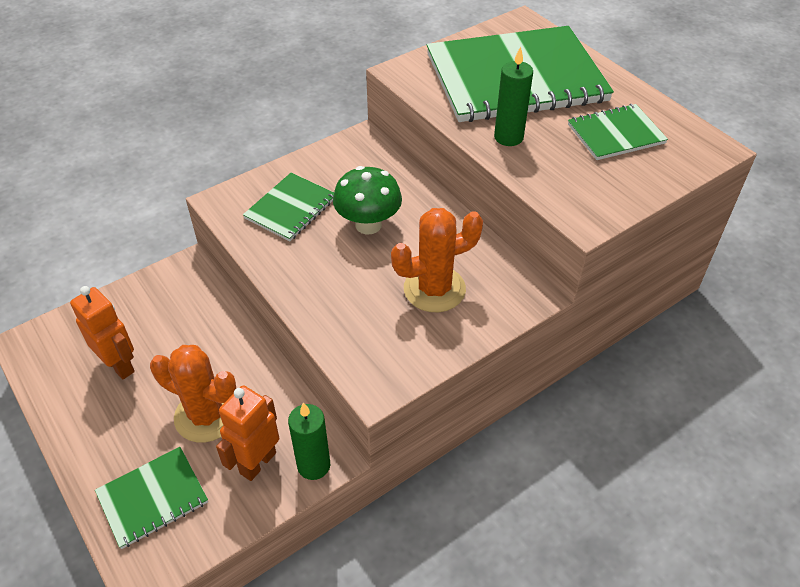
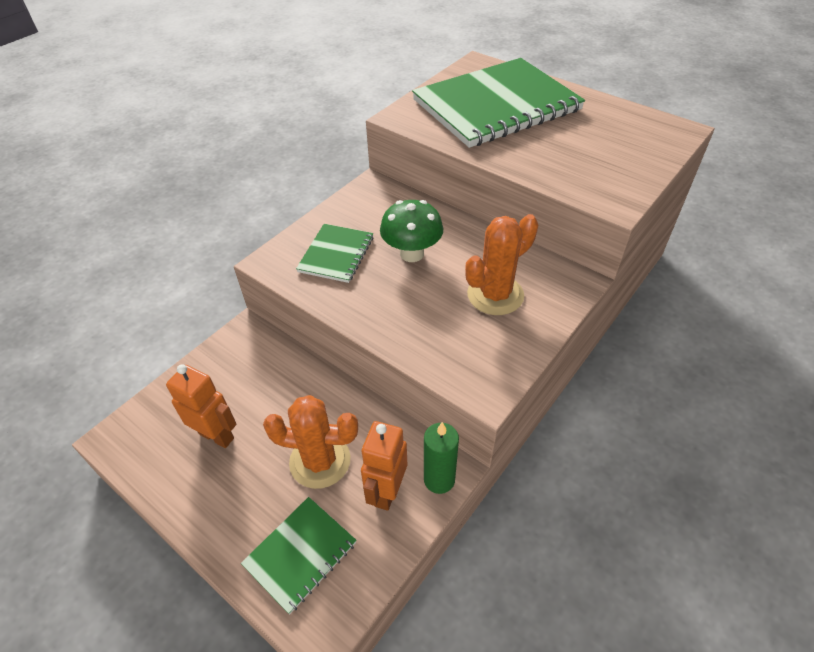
camera: 15 degrees left, 0 degrees up
green candle [494,46,533,146] -> none
green notebook [568,104,668,160] -> none

